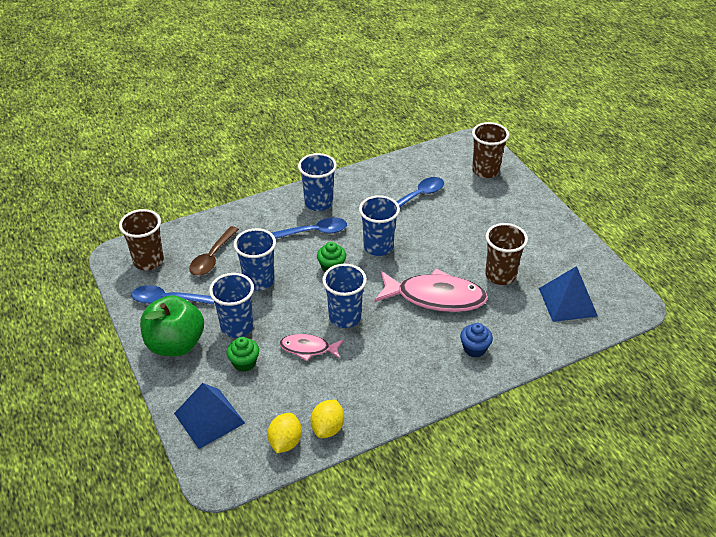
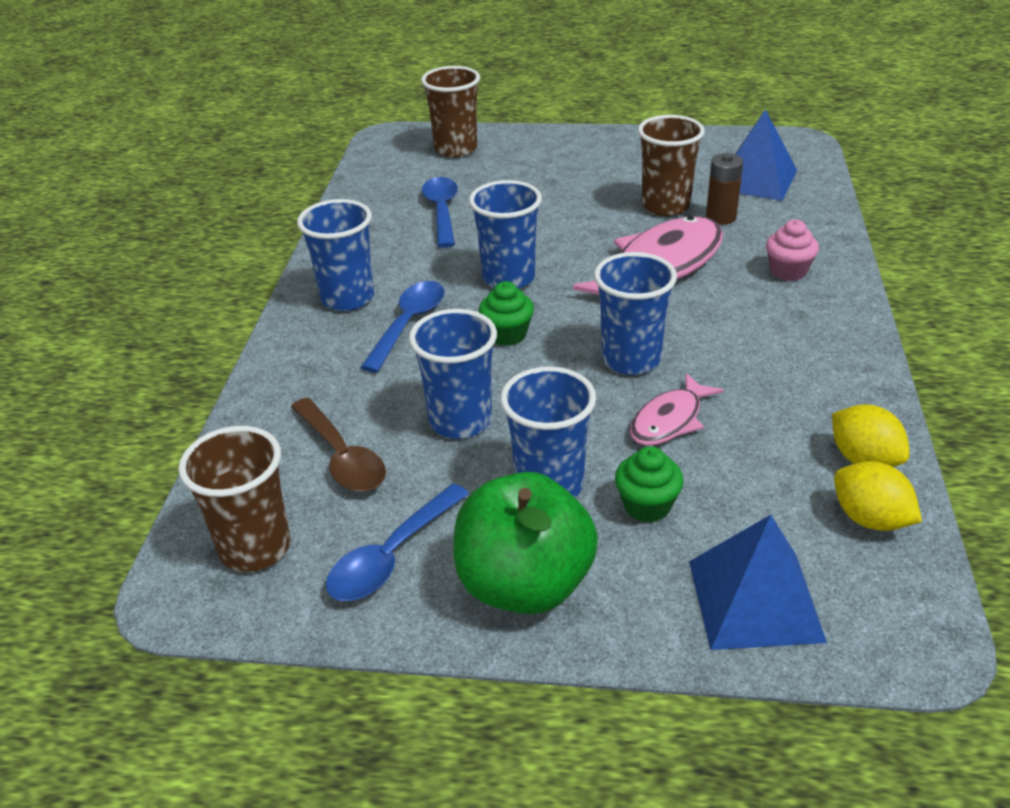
camera: 55 degrees left, 5 degrees down
blue cupcake [460,323,493,358] -> pink cupcake [766,220,819,281]
none -> brown battery [706,153,743,224]

